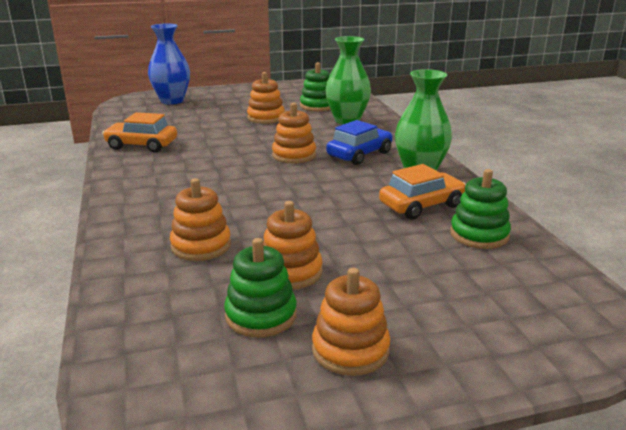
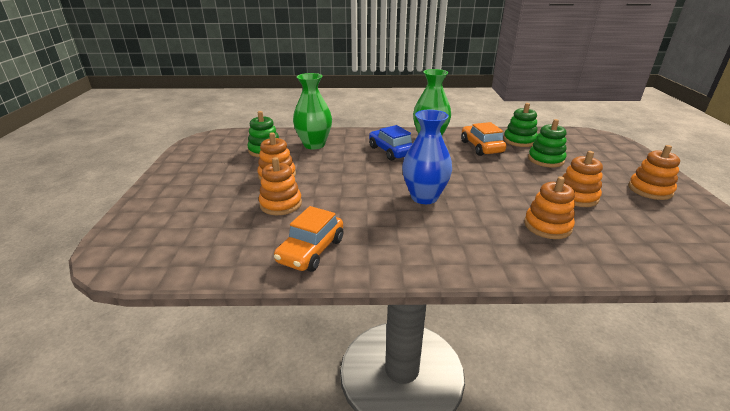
camera: 75 degrees left, 5 degrees up
blue vase [148,24,190,104] -> blue vase moved to [402,110,452,204]
green stacking toy [224,238,297,337] -> green stacking toy moved to [528,119,567,167]
orange stacking toy [272,103,316,164] -> orange stacking toy moved to [259,157,302,215]

